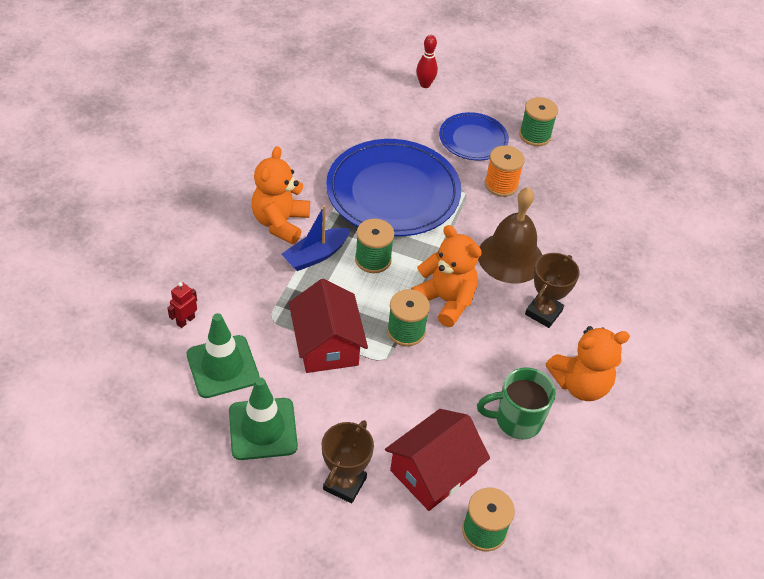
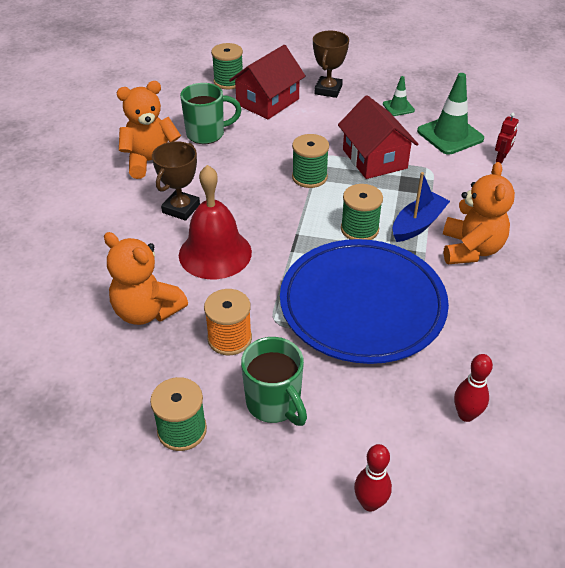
camera: 175 degrees right, 5 degrees down
green traffic cone [229,377,298,460] -> green traffic cone [383,76,415,116], size x0.53
orange teddy bear [411,225,482,327] -> orange teddy bear moved to [104,232,188,325]
blue plate [439,112,509,160] -> green mug [241,337,307,426]
brown bell [478,187,542,283] -> red bell [179,165,252,279]
none -> red bowling pin [454,354,493,422]

